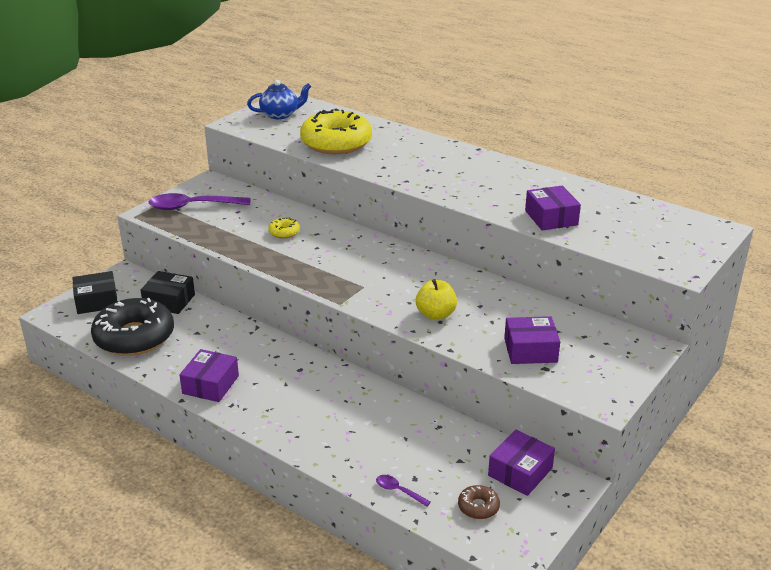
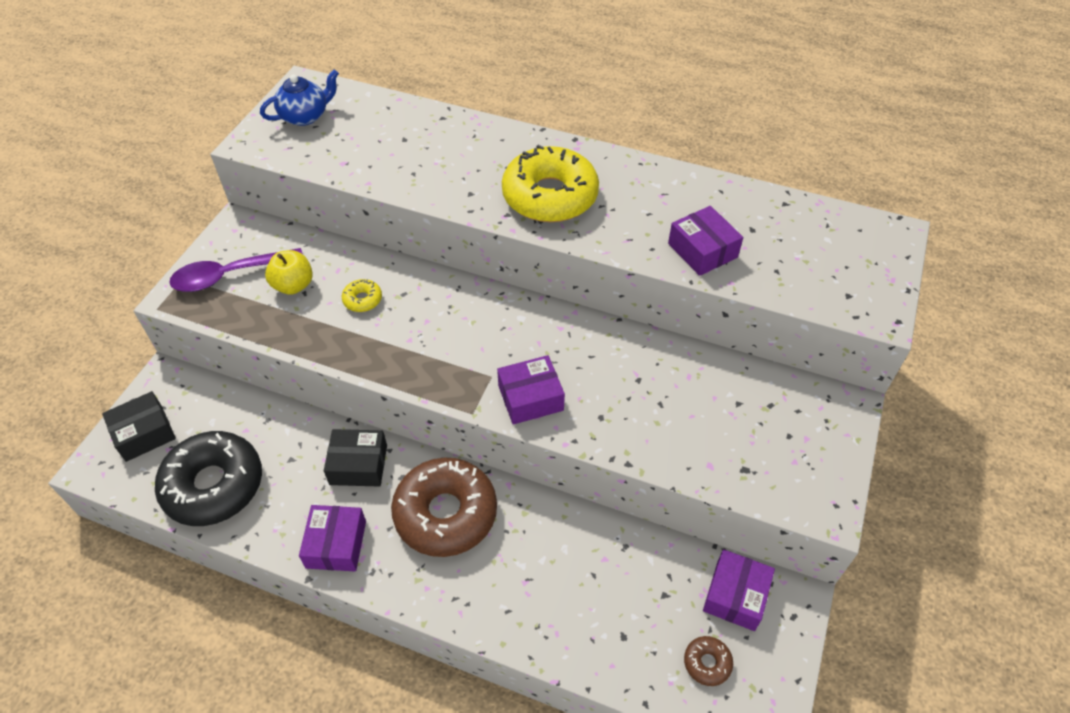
camera: 15 degrees left, 20 degrees up
black box [141,271,195,314] -> black box moved to [324,429,387,487]
yellow donut [300,109,372,154] -> yellow donut moved to [502,145,599,222]
purple spoon [376,475,431,507] -> none
yellow apple [416,279,457,320] -> yellow apple moved to [265,250,313,295]
purple box [504,316,560,364] -> purple box moved to [497,355,565,425]
none -> brown donut [391,458,497,557]

